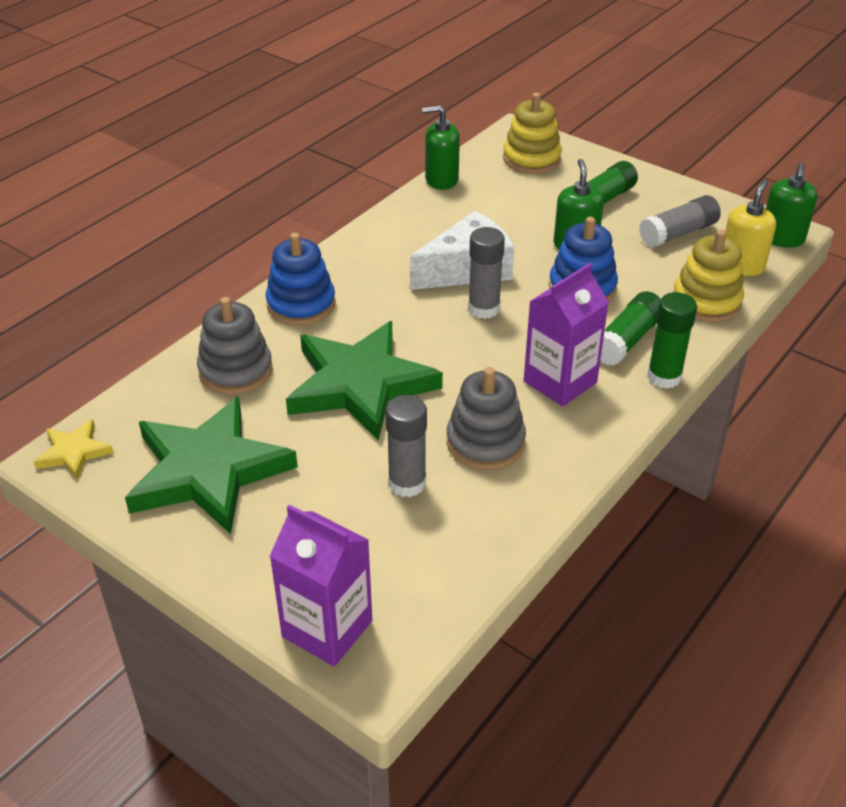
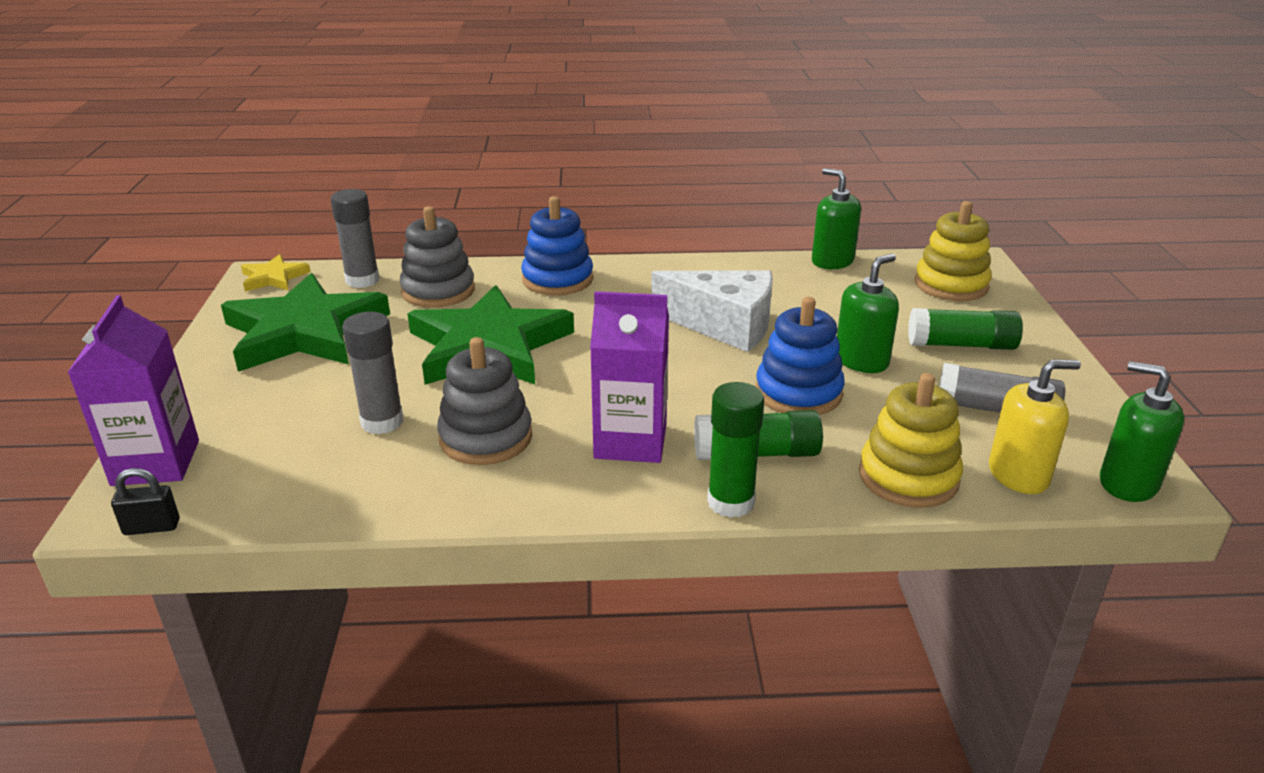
camera: 50 degrees right, 10 degrees down
grey glue stick [468,227,505,319] -> grey glue stick moved to [331,189,379,288]
green soap dispenser [766,163,818,248] -> green soap dispenser turned 60 degrees clockwise [1100,361,1184,502]
none -> black padlock [111,468,179,535]

